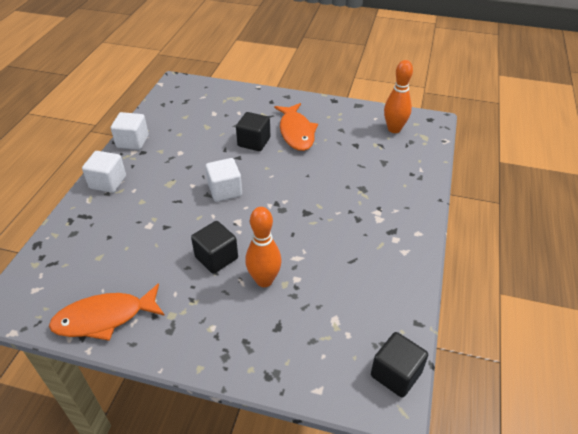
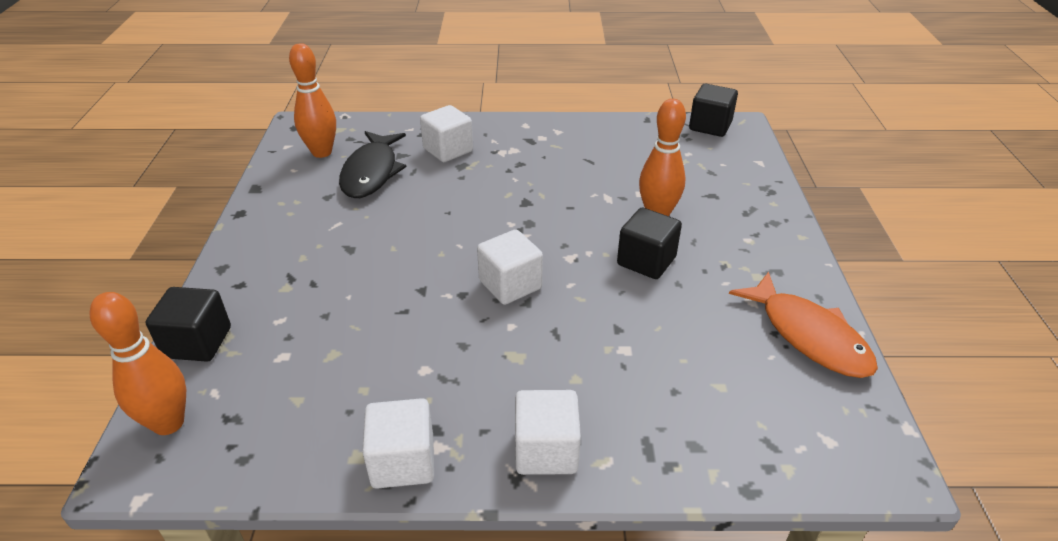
camera: 105 degrees left, 5 degrees down
black cube [236,112,270,151] -> black cube moved to [146,287,231,362]
orange fish [274,103,318,151] -> none
none -> orange bowling pin [89,292,186,435]
none -> black fish [339,131,406,198]
none -> white cube [420,105,473,162]

